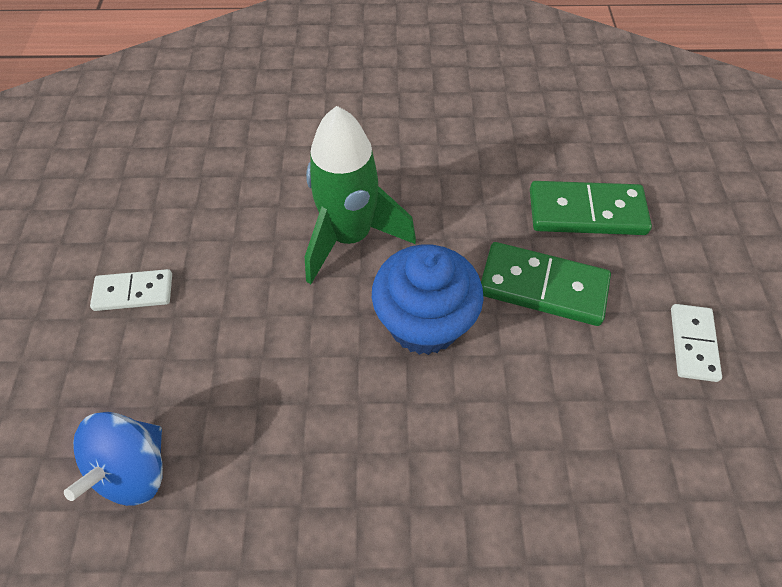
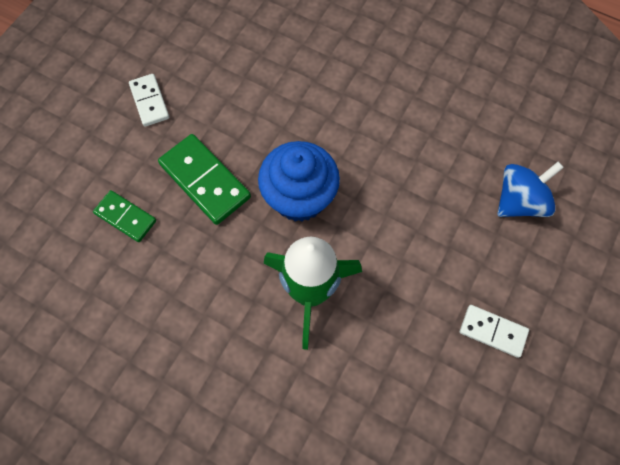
camera: 150 degrees left, 10 degrees up
green domino [530,181,652,235] -> green domino [93,190,156,242], size x0.62
white domino [671,304,722,382] -> white domino turned 60 degrees counterclockwise [129,74,169,127]

